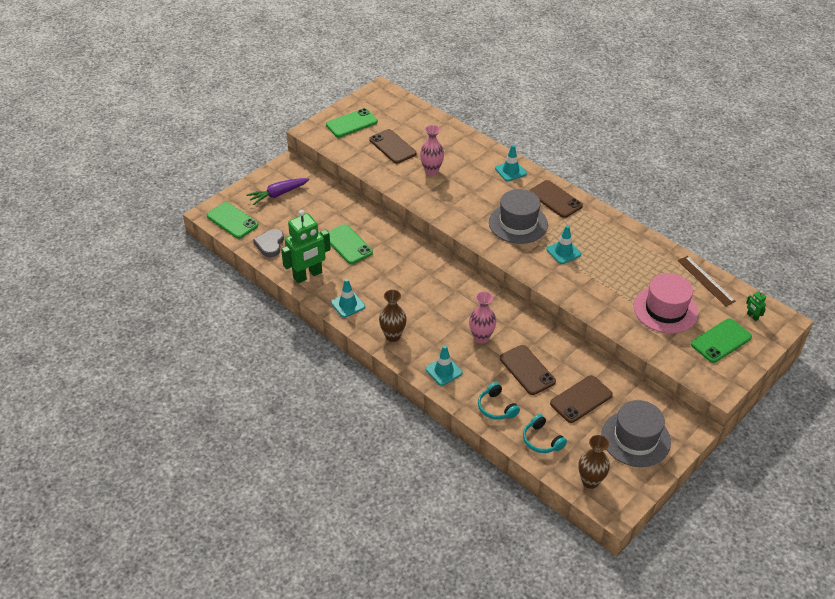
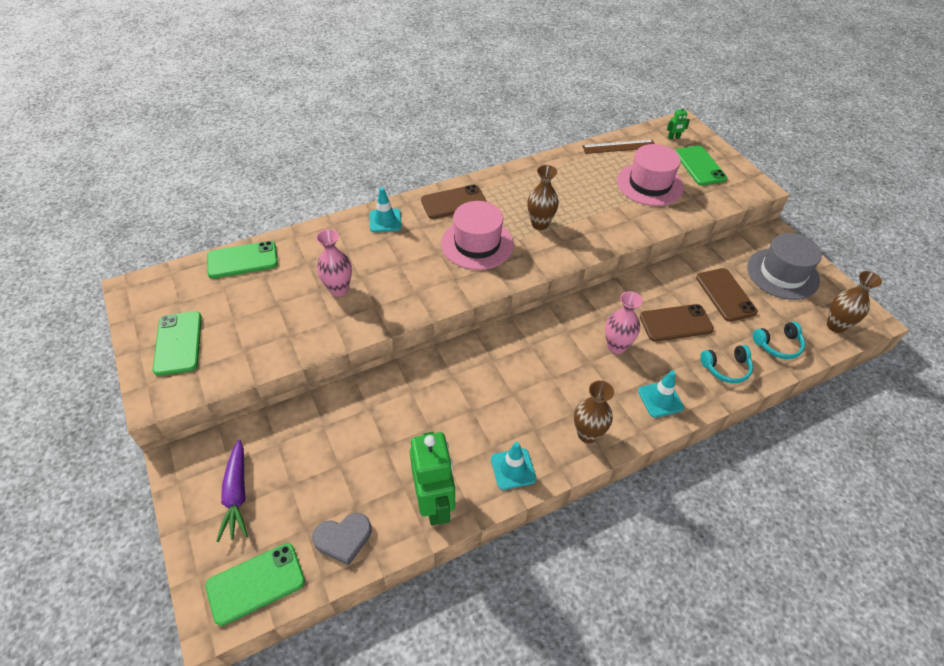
camera: 70 degrees left, 5 degrees up
grey heart [253,229,284,257] -> grey heart turned 45 degrees counterclockwise [312,513,372,566]
green phone [328,224,373,264] -> green phone moved to [207,241,278,278]
brown phone [369,129,417,164] -> none
grey hat [489,189,548,244] -> pink hat [441,201,514,270]
turquoise traffic cone [547,225,581,264] -> brown vase [527,165,559,230]

